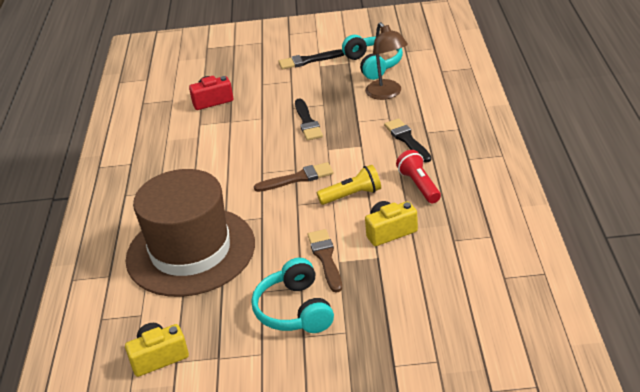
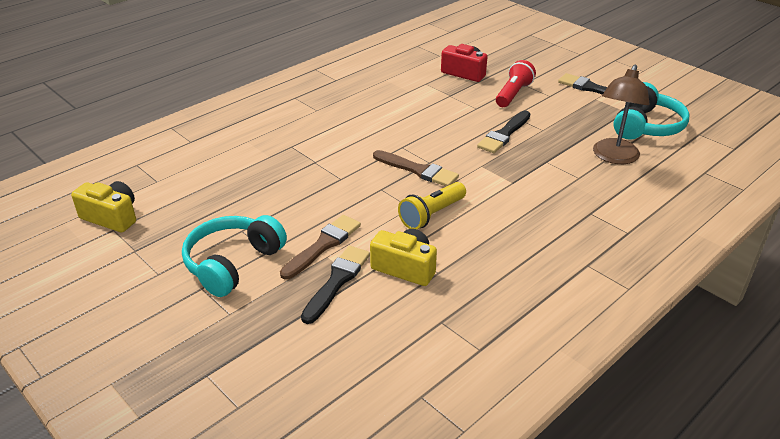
camera: 45 degrees right, 0 degrees up
brown hat [126,169,255,297] -> none
yellow flashlight [317,165,381,205] -> yellow flashlight turned 105 degrees clockwise [398,182,466,229]
black brush [384,118,431,162] -> black brush moved to [301,246,370,324]
red flashlight [396,150,441,203] -> red flashlight moved to [496,60,536,107]

